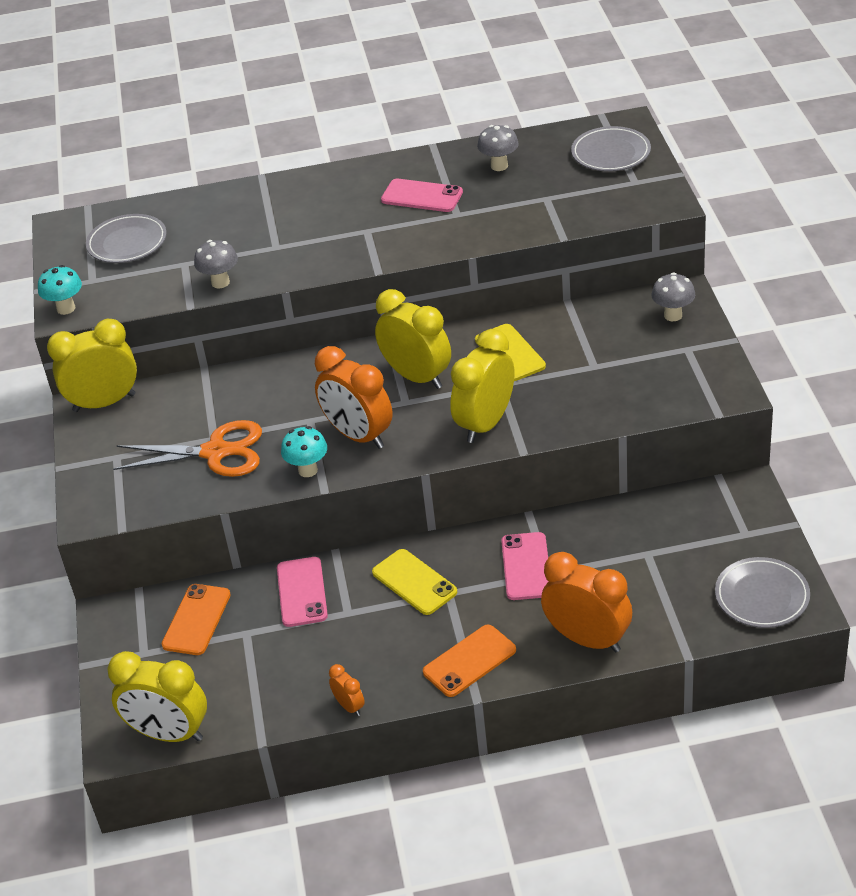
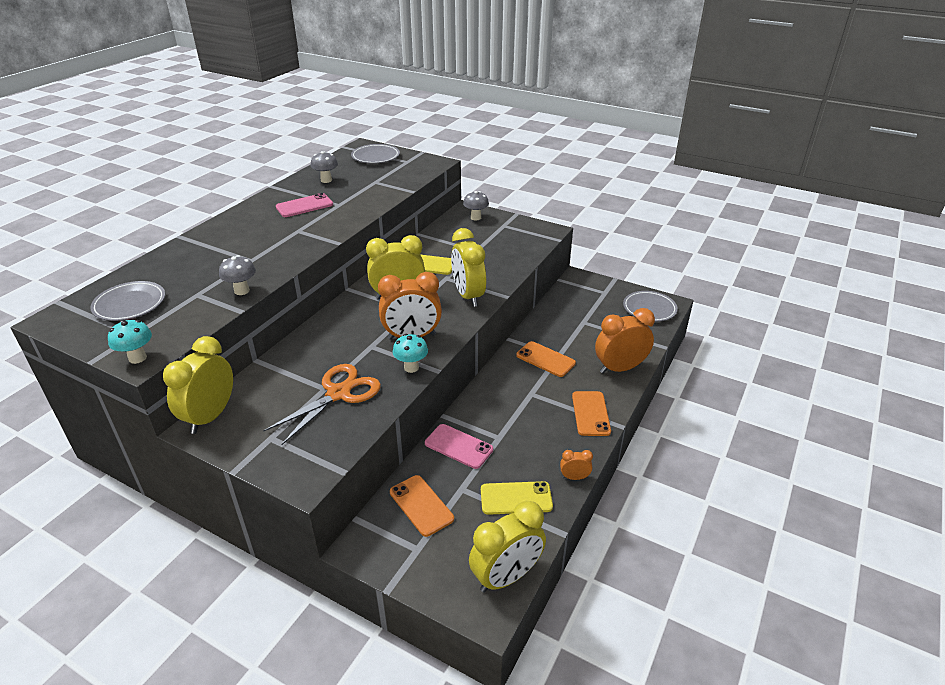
camera: 55 degrees left, 5 degrees down
yellow phone [372,549,457,615] -> yellow phone moved to [481,481,553,515]
pink phone [501,532,548,600] -> orange phone [516,341,576,377]

